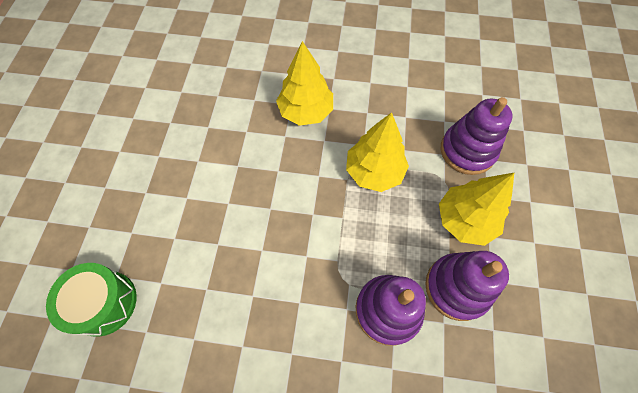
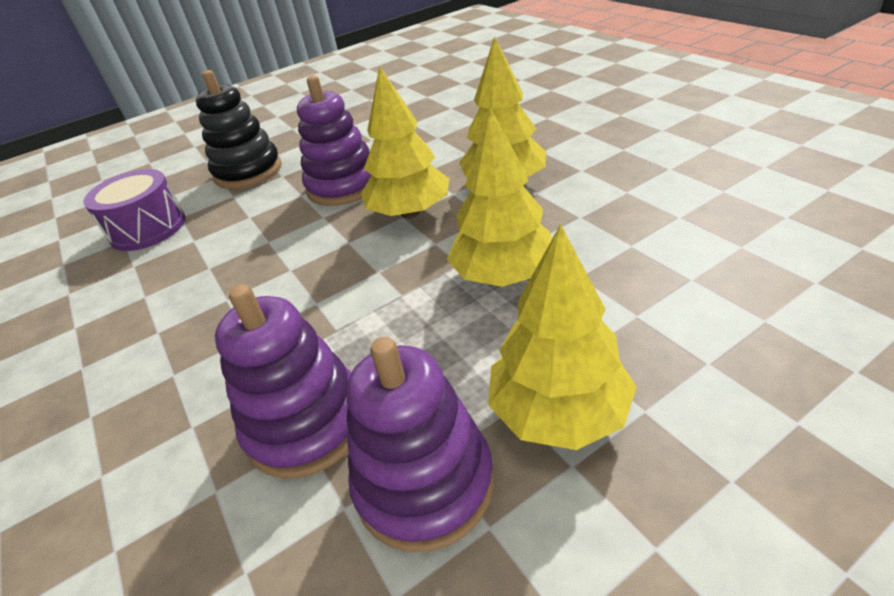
camera: 55 degrees right, 25 degrees down
green drum [46,263,137,336] -> purple drum [83,169,186,251]
purple stacking toy [441,97,513,175] -> purple stacking toy moved to [297,76,371,206]
none -> black stacking toy [196,70,282,189]
none -> yellow tree [361,66,449,218]

